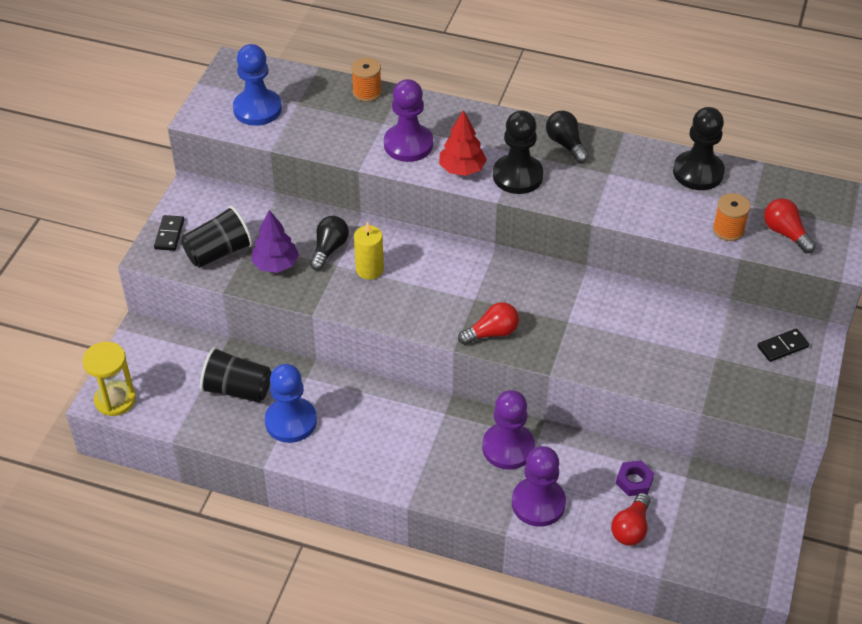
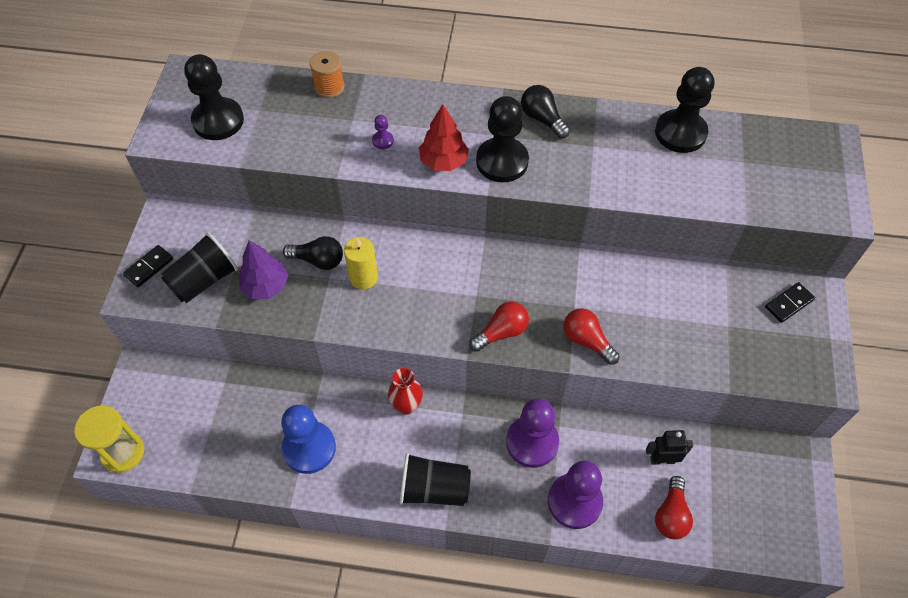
camera: 10 degrees left, 10 degrees up
black domino [154,215,184,251] -> black domino turned 45 degrees clockwise [123,245,173,287]
black cup [200,347,271,403] -> black cup moved to [399,453,471,506]
blue pawn [233,44,282,126] -> black pawn [184,54,244,140]
black light bulb [310,216,349,271] -> black light bulb turned 90 degrees clockwise [283,236,343,270]
purple pawn [384,79,433,162] -> purple pawn [372,115,394,149], size x0.42
purple nut [616,461,654,496] -> black robot [646,430,694,465]
orange spool [713,193,751,241] -> none
red light bulb [764,198,816,253] -> red light bulb moved to [564,308,620,365]
none -> red vase [388,368,423,415]

